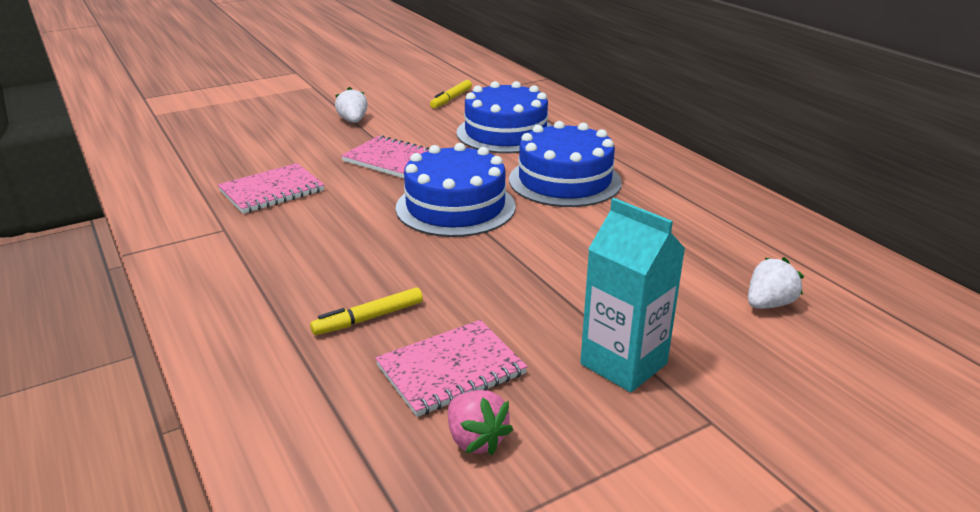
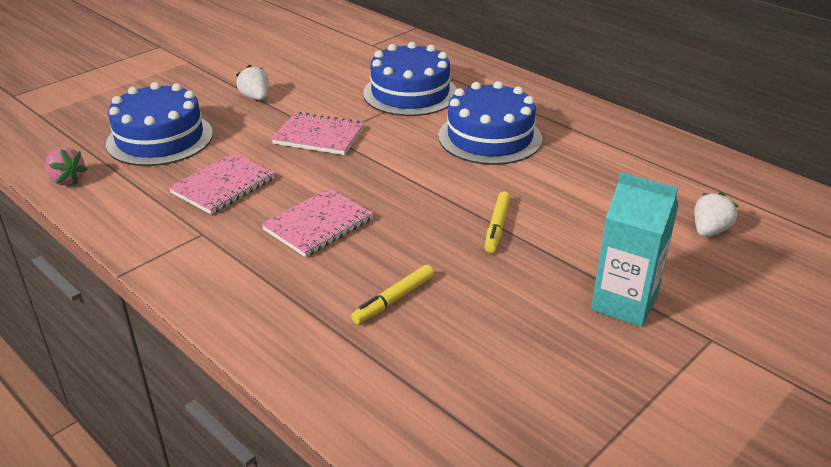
camera: 15 degrees left, 5 degrees up
pink notebook [375,320,528,417] -> pink notebook moved to [261,188,374,257]
blue cake [396,143,516,237] -> blue cake moved to [106,82,213,166]
yellow marker [430,80,472,108] -> yellow marker moved to [485,191,511,253]
pink strawberry [448,390,513,455] -> pink strawberry moved to [44,147,87,185]

